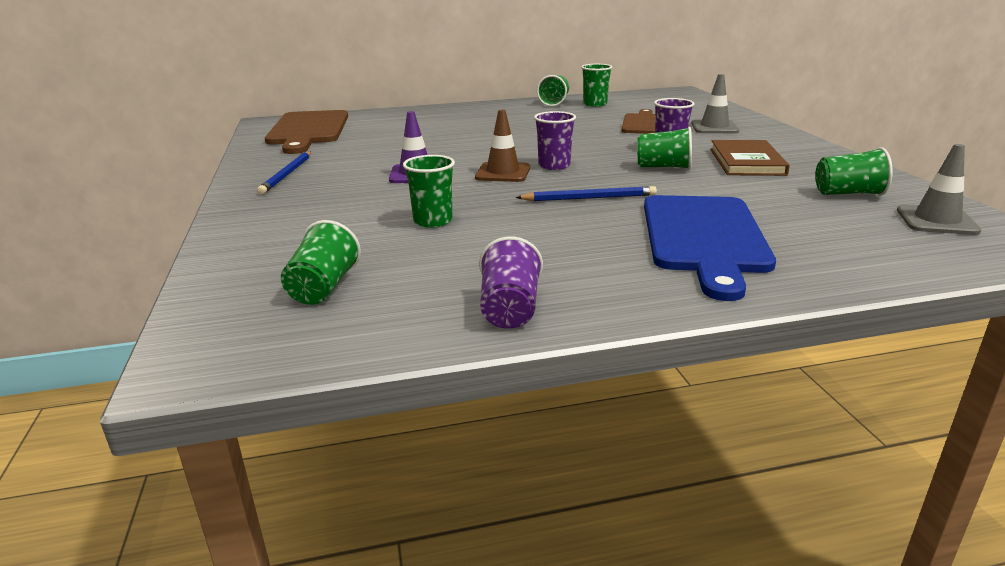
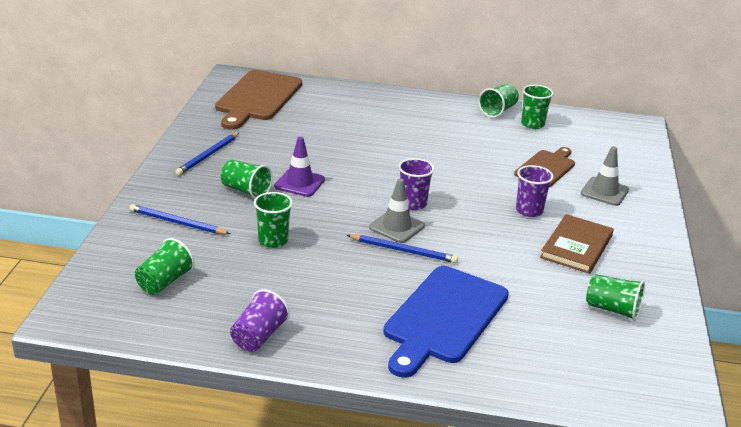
camera: 20 degrees right, 5 degrees up
brown traffic cone [475,110,530,182] -> none
green cup [637,126,692,169] -> green cup moved to [221,160,273,199]
grey traffic cone [897,144,981,235] -> grey traffic cone moved to [369,178,425,243]
none -> blue pencil [129,204,230,234]

